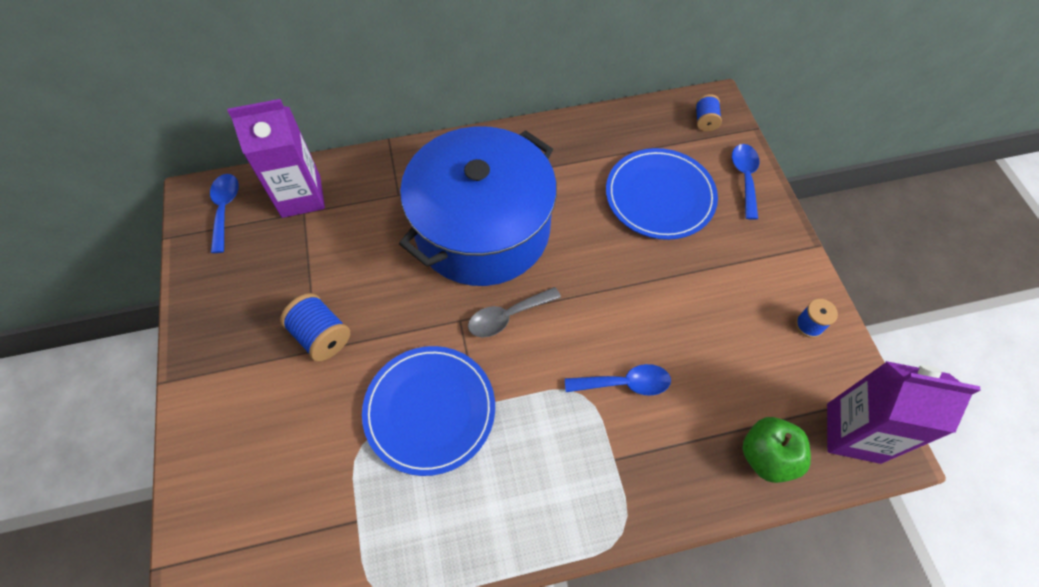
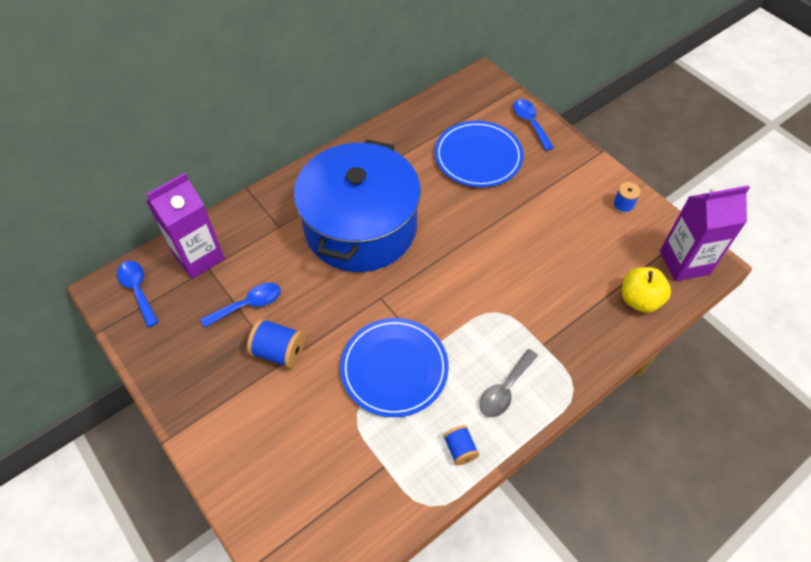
camera: 25 degrees left, 5 degrees down
grey spoon [468,287,561,337] -> grey spoon moved to [480,349,538,417]
blue spoon [565,364,671,396] -> blue spoon moved to [201,283,281,328]
blue spool [696,94,722,131] -> blue spool moved to [443,425,479,465]
green apple [742,417,811,483] -> yellow apple [622,267,671,313]

